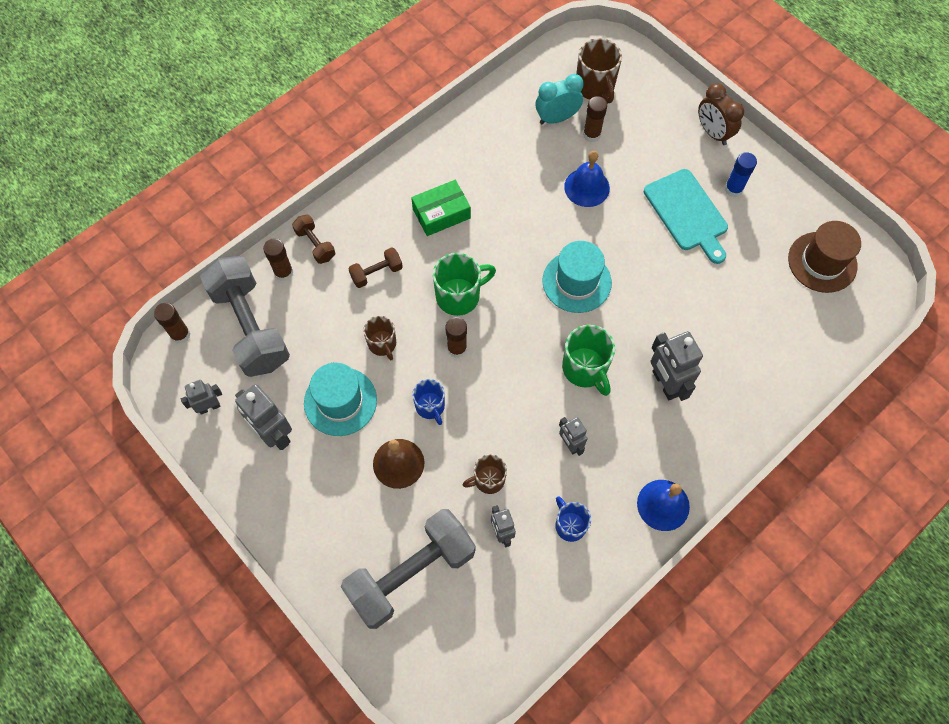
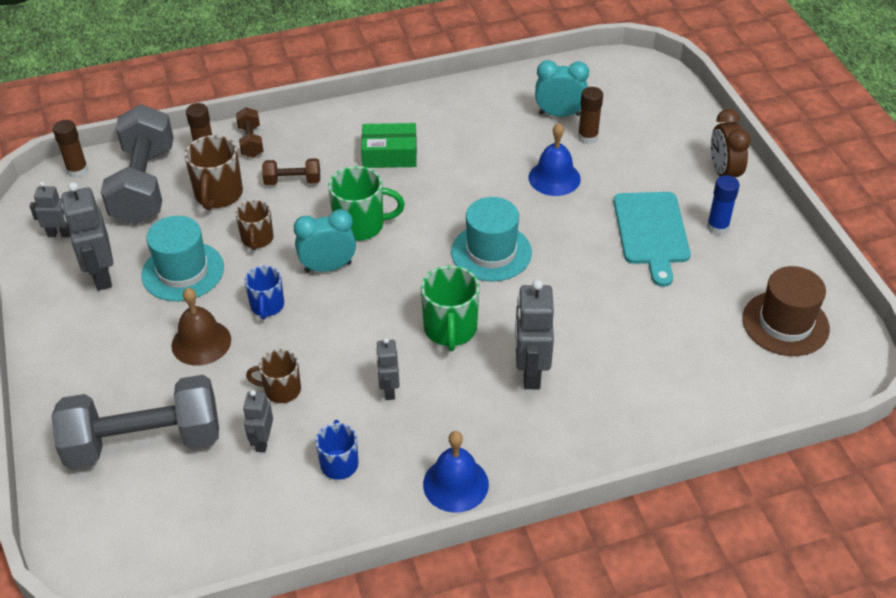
camera: 25 degrees right, 20 degrees down
brown glue stick [445,317,467,358] -> turquoise clock [294,209,356,273]
brown mug [576,38,622,104] -> brown mug moved to [184,135,243,210]

